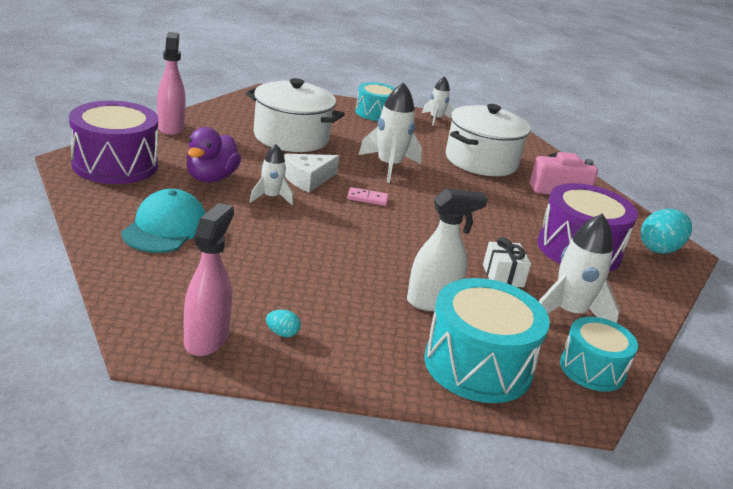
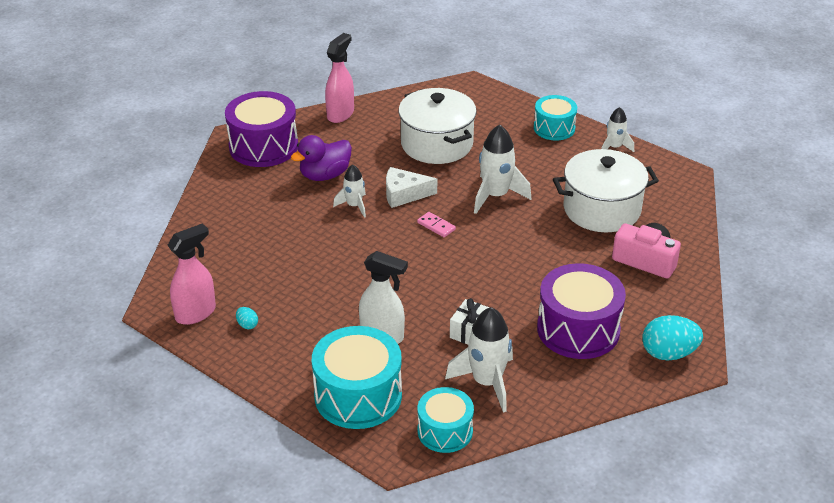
camera: 40 degrees right, 10 degrees up
turquoise cap [121,189,206,253] -> none

